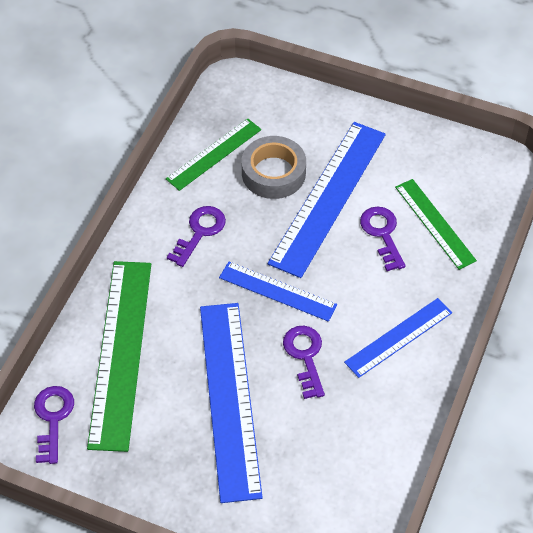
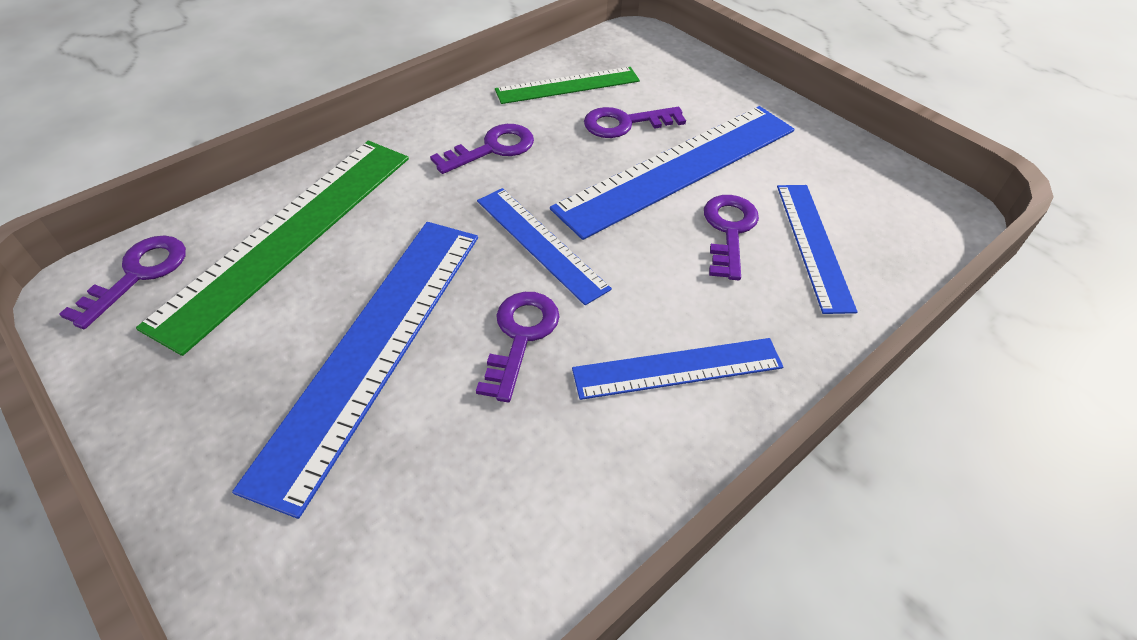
camera: 25 degrees right, 5 degrees down
grey tape [242,136,306,199] -> purple key [584,107,686,138]
green ruler [395,179,477,270] -> blue ruler [777,185,858,314]

